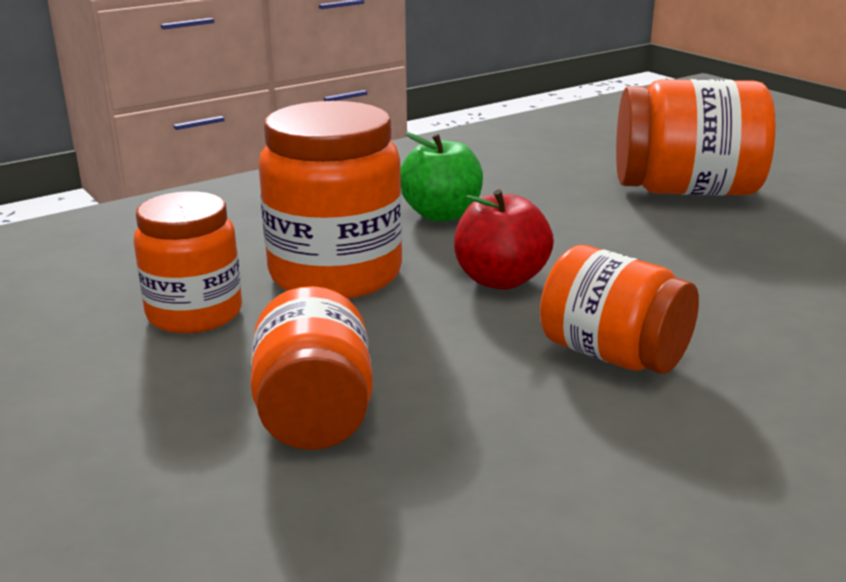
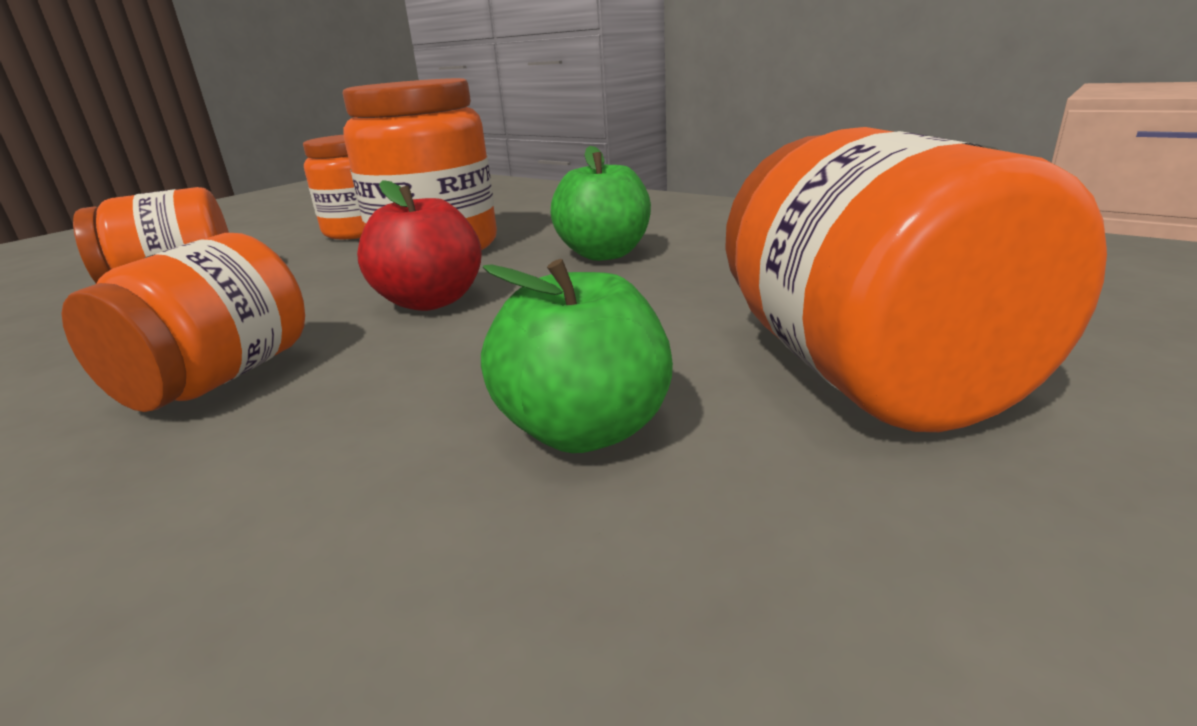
camera: 75 degrees right, 0 degrees up
none -> green apple [481,259,673,453]

